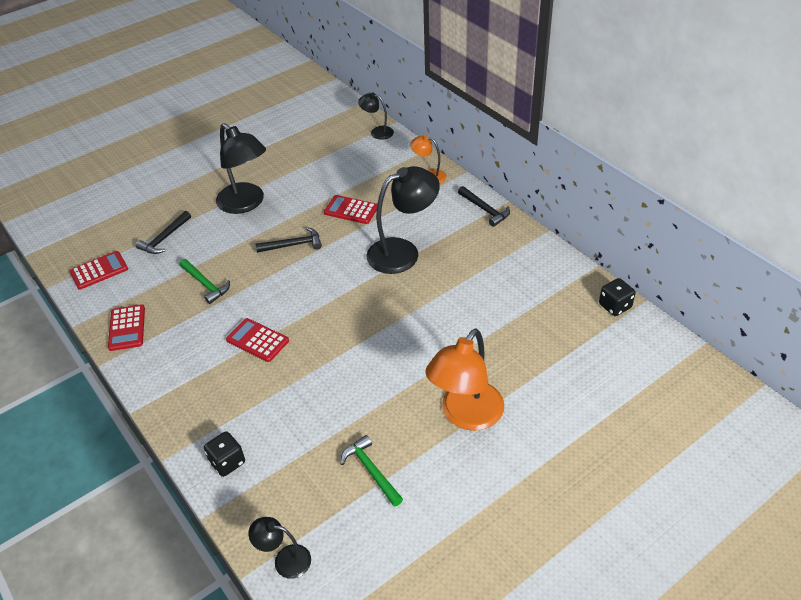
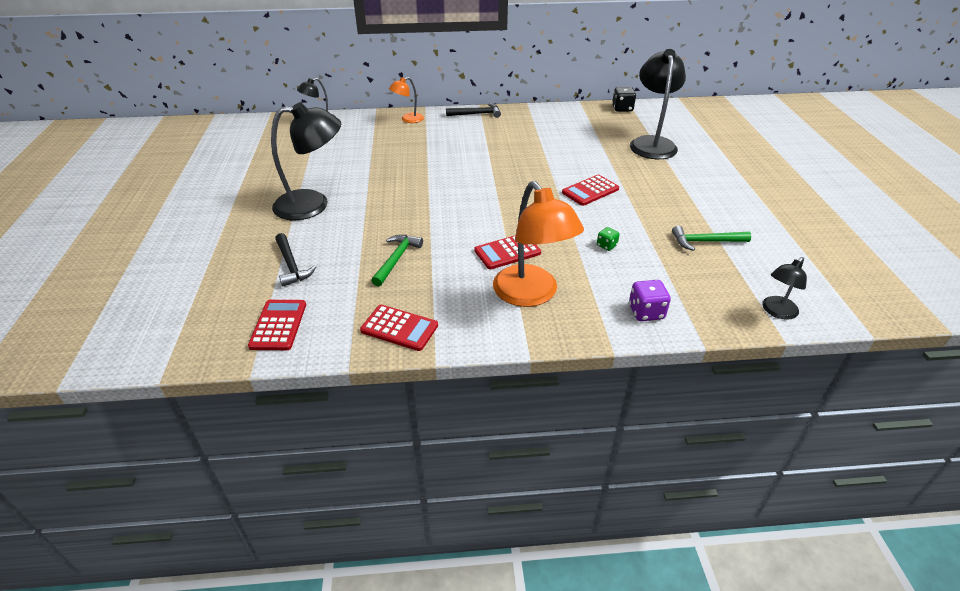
camera: 60 degrees left, 5 degrees down
green hammer [180,259,230,304] -> green hammer turned 60 degrees counterclockwise [371,235,423,286]
black dice [204,431,245,477] -> purple dice [629,280,671,321]
black hammer [255,227,322,253] -> none
red calculator [324,195,377,224] -> red calculator moved to [562,175,619,206]
black lamp [366,166,440,274] -> black lamp moved to [630,49,686,159]
orange lamp [425,329,504,431] -> orange lamp moved to [493,181,584,307]
none -> green dice [597,227,620,251]

